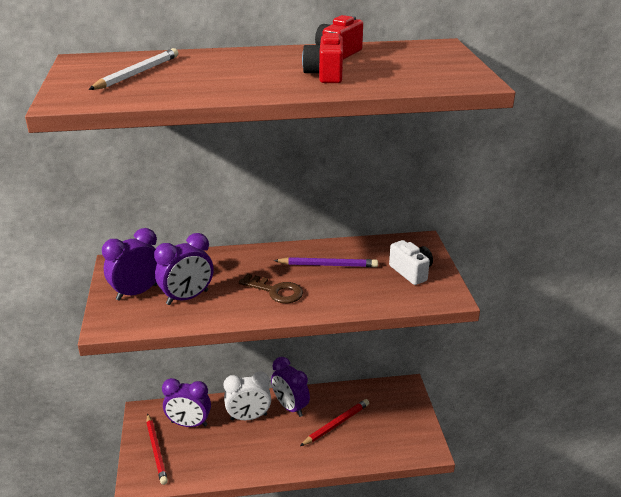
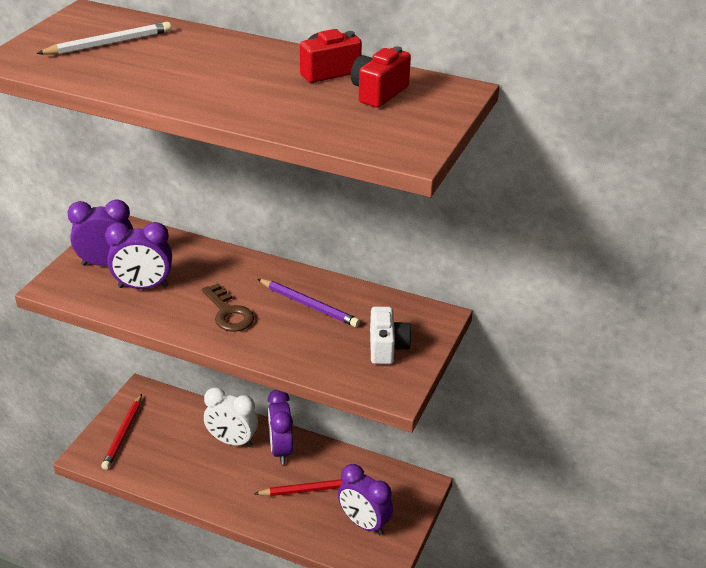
camera: 30 degrees right, 5 degrees up
purple clock [162,378,211,427] -> purple clock moved to [338,464,393,535]
red camera [302,32,343,83] -> red camera moved to [351,46,411,108]

